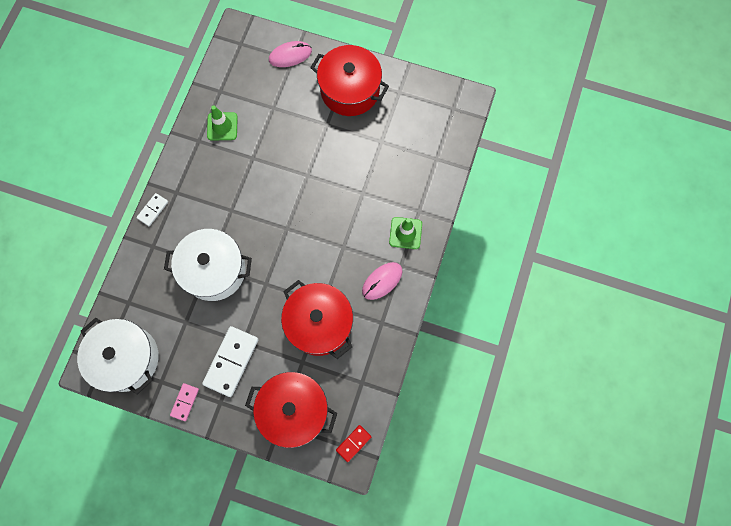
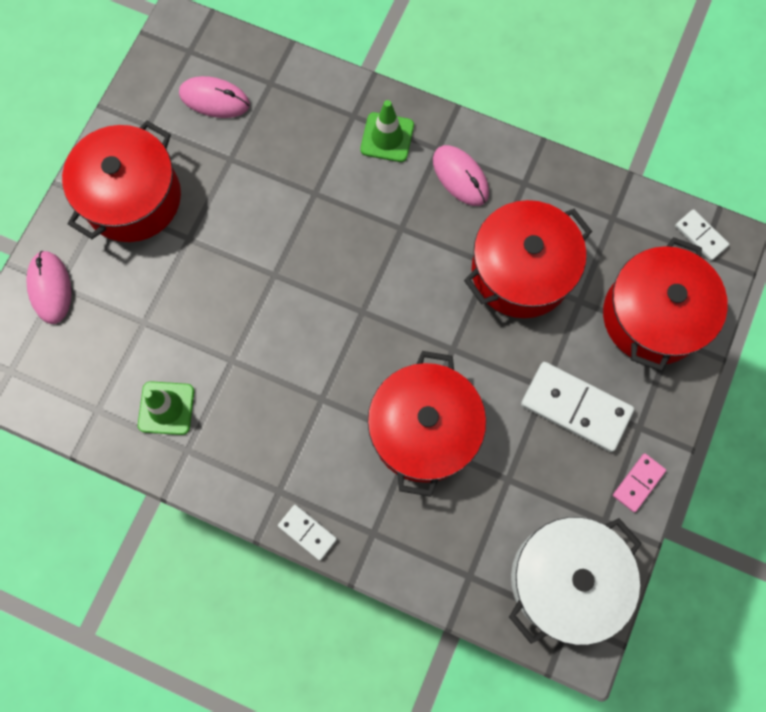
camera: 85 degrees left, 0 degrees up
white pot [164,229,252,301] -> red pot [368,351,486,497]
pink domino [170,383,199,421] -> pink domino turned 75 degrees counterclockwise [613,454,666,512]
red domino [336,425,372,462] -> white domino [675,209,729,261]
none -> pink mouse [179,76,250,118]

